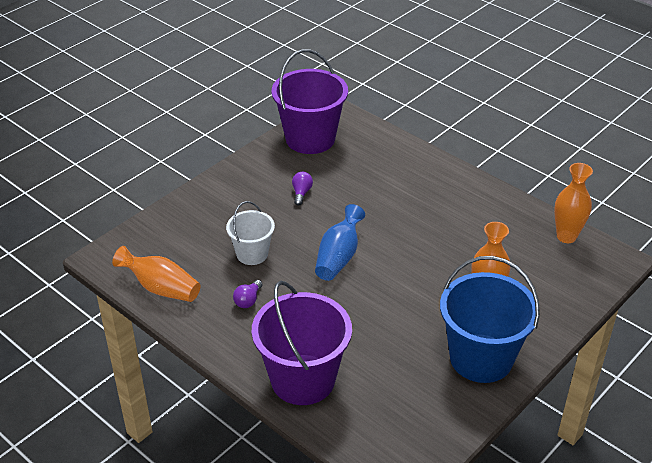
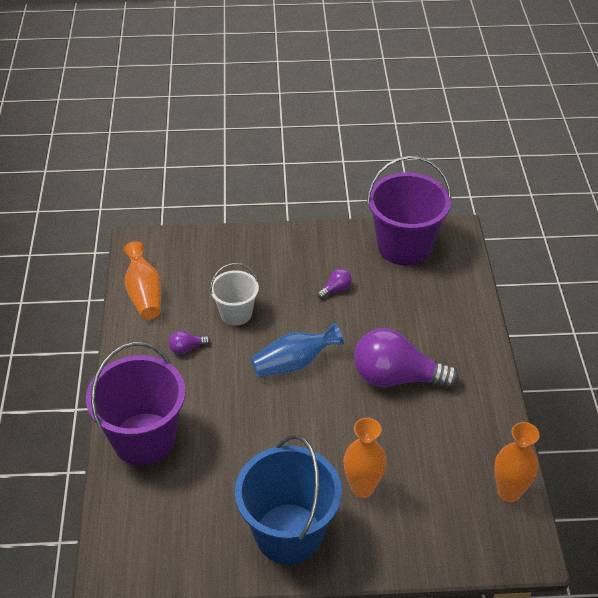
camera: 45 degrees right, 5 degrees up
none -> purple light bulb [354,328,459,388]

